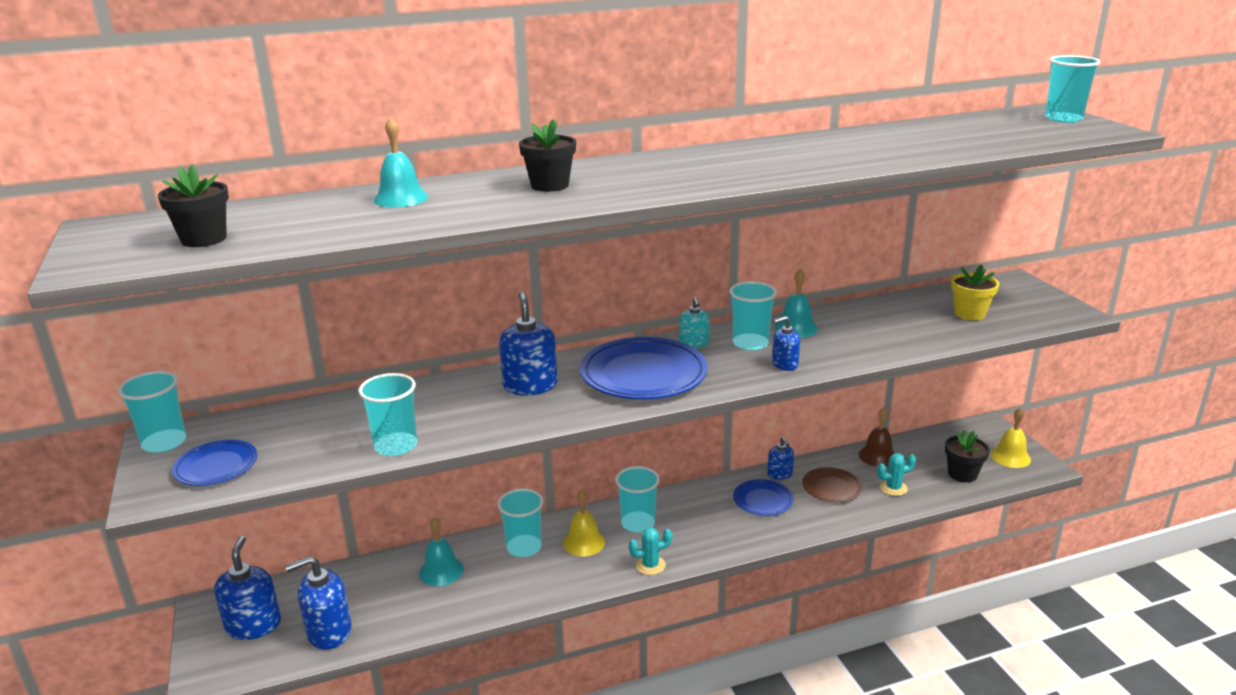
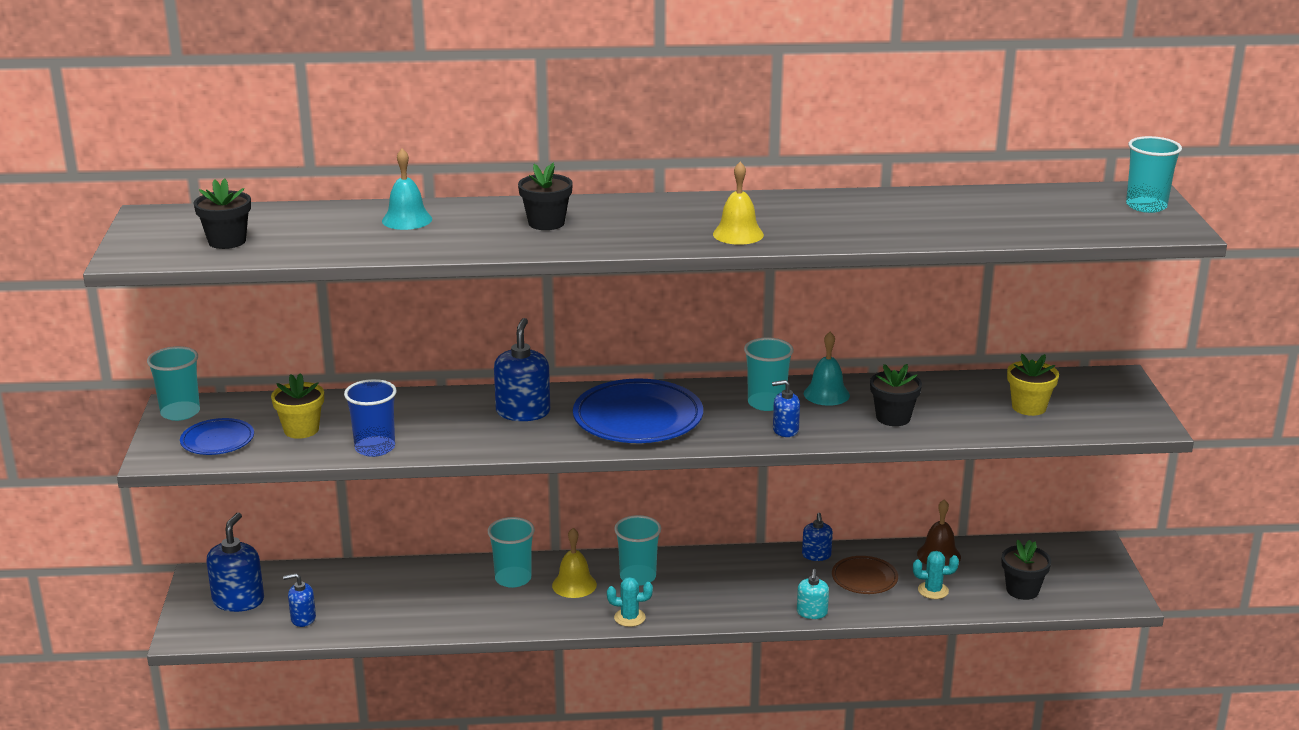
camera: 15 degrees right, 0 degrees up
blue soap dispenser [285,556,352,649] -> blue soap dispenser [283,573,316,627], size x0.58
turquoise cup [358,373,417,456] -> blue cup [344,379,397,457]
turquoise bell [419,517,464,586] -> none
turquoise soap dispenser [680,297,710,348] -> turquoise soap dispenser moved to [797,569,829,619]
blue plate [733,479,794,516] -> none
yellow bell [991,408,1031,468] -> yellow bell moved to [713,162,764,245]
none -> yellow flower pot [271,373,324,439]
none -> black flower pot [870,364,922,426]

